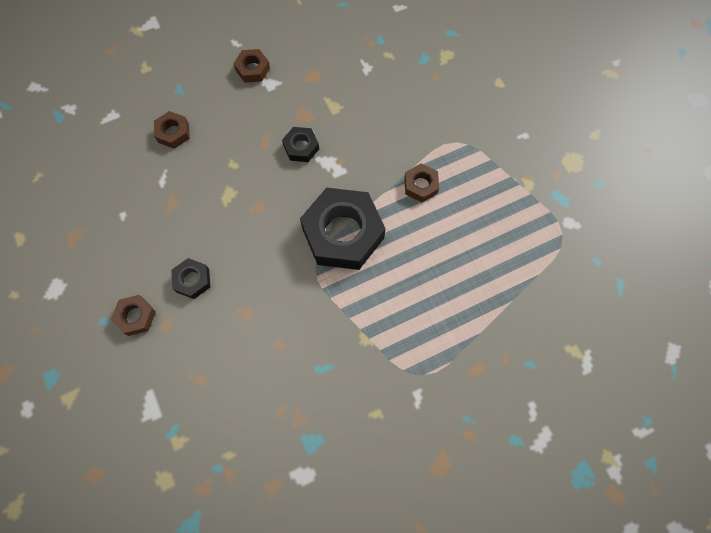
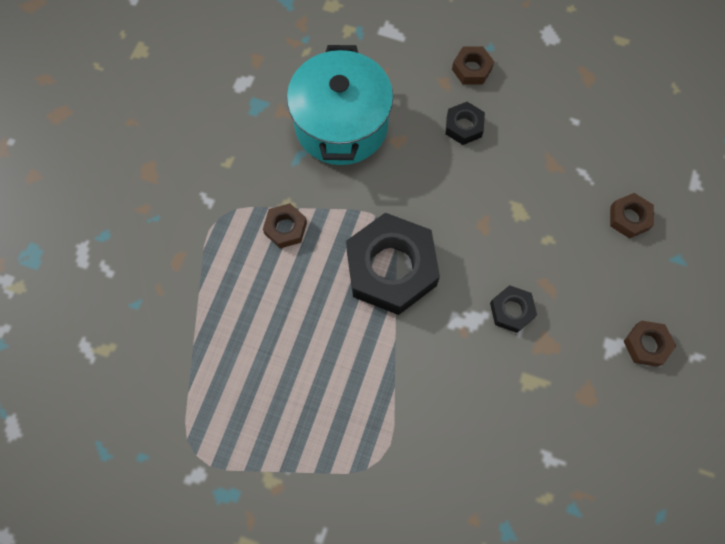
camera: 135 degrees right, 0 degrees up
brown nut [404,163,439,202] -> brown nut moved to [263,203,307,248]
none -> turquoise pot [287,45,393,165]

